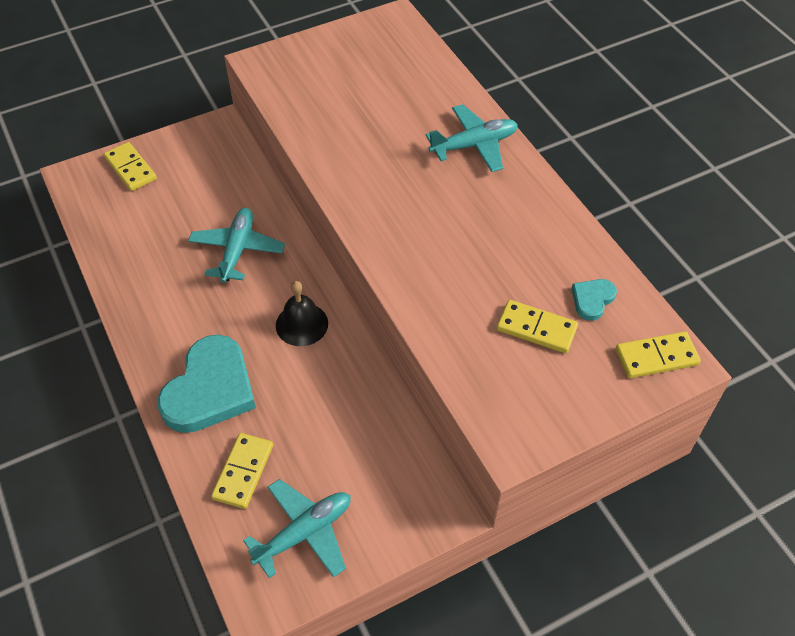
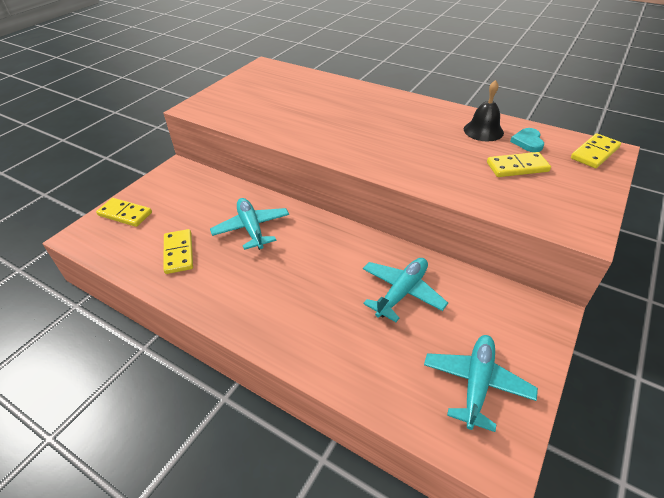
camera: 30 degrees left, 10 degrees down
turquoise heart [157,335,256,433] -> none
yellow domino [211,433,273,509] -> yellow domino moved to [163,229,193,274]
black bell [276,281,328,346] -> black bell moved to [464,80,504,141]
turquoise plane [426,104,518,172] -> turquoise plane moved to [363,258,448,322]

